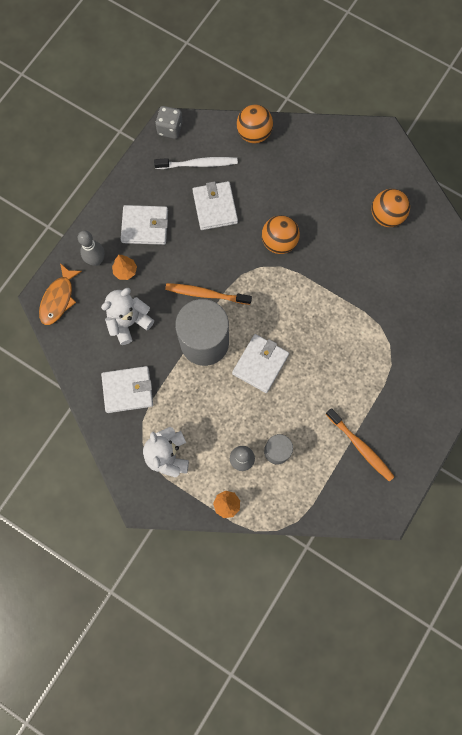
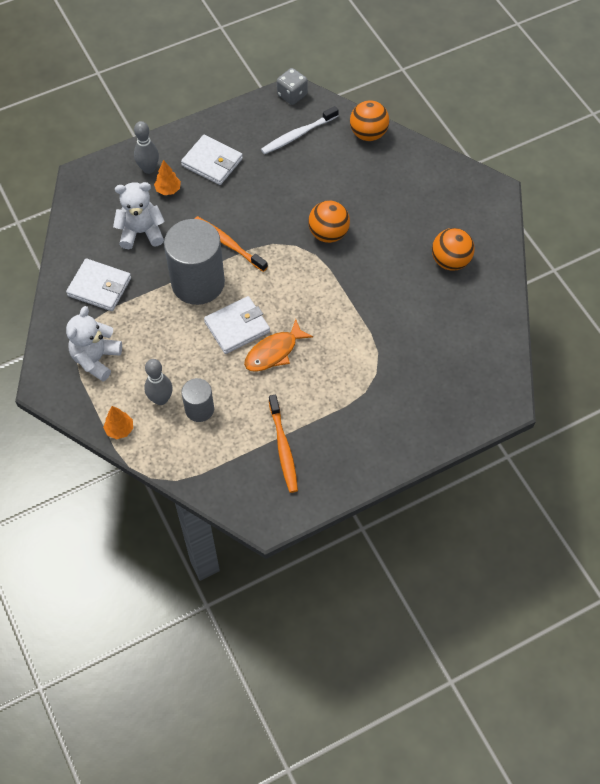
camera: 30 degrees right, 15 degrees down
orange fish [39,263,82,325] -> orange fish moved to [244,319,313,372]
white toothbrush [154,157,238,169] -> white toothbrush turned 120 degrees clockwise [261,106,339,154]
white wallet [192,181,238,230] -> none

